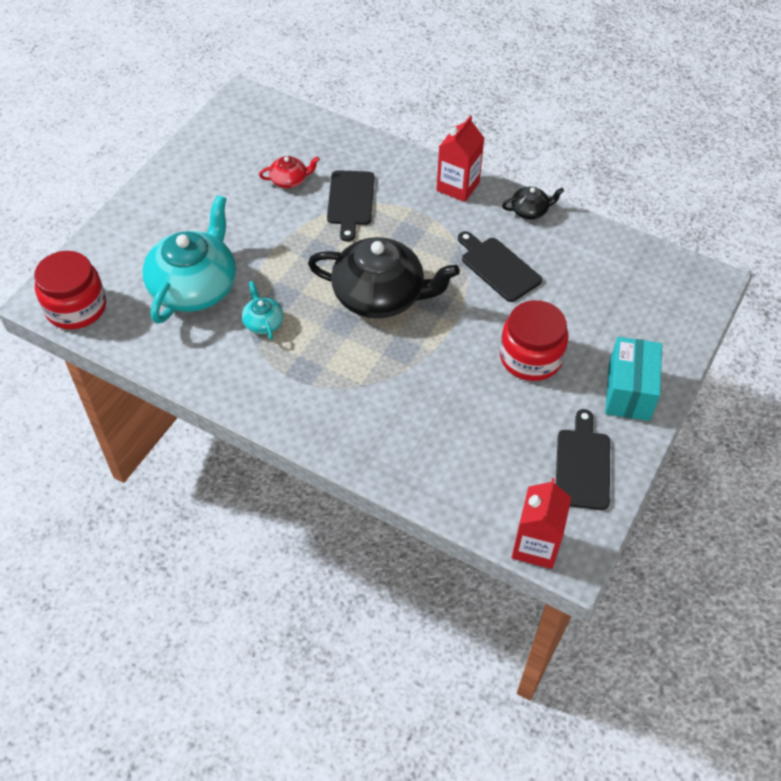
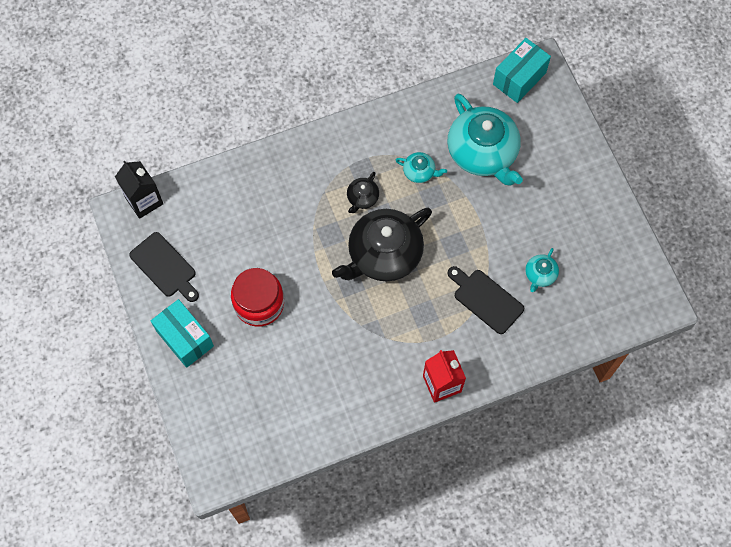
camera: 130 degrees right, 15 degrees up
red jar [34,251,106,329] -> turquoise box [493,38,551,103]
red teapot [259,156,320,188] -> turquoise teapot [525,248,559,292]
black cutting board [458,231,542,302] -> none
black teapot [502,187,564,220] -> black teapot moved to [347,172,379,213]
red carton [512,478,572,569] -> black carton [115,161,163,219]

